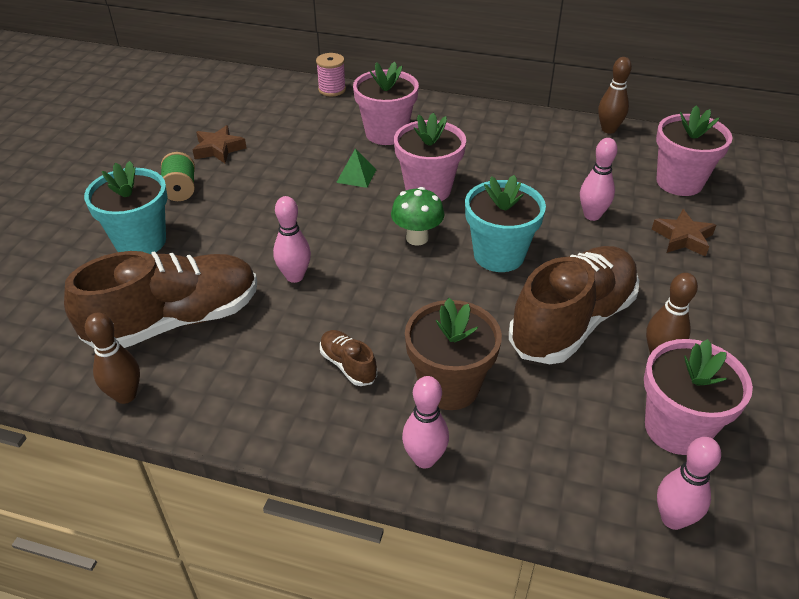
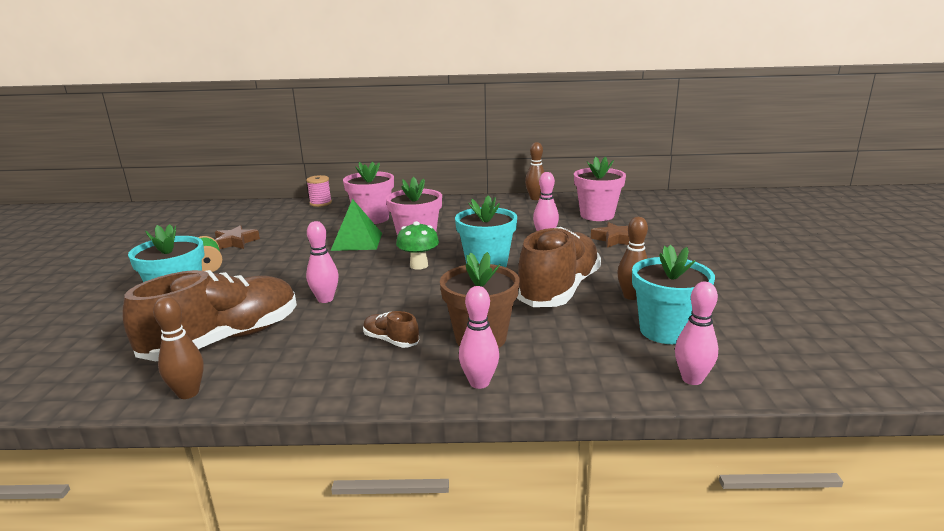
camera: 15 degrees left, 20 degrees down
green pyramid [336,148,377,188] -> green pyramid [331,199,382,251], size x1.71
pink flower pot [644,339,753,455] -> turquoise flower pot [632,245,715,344]

